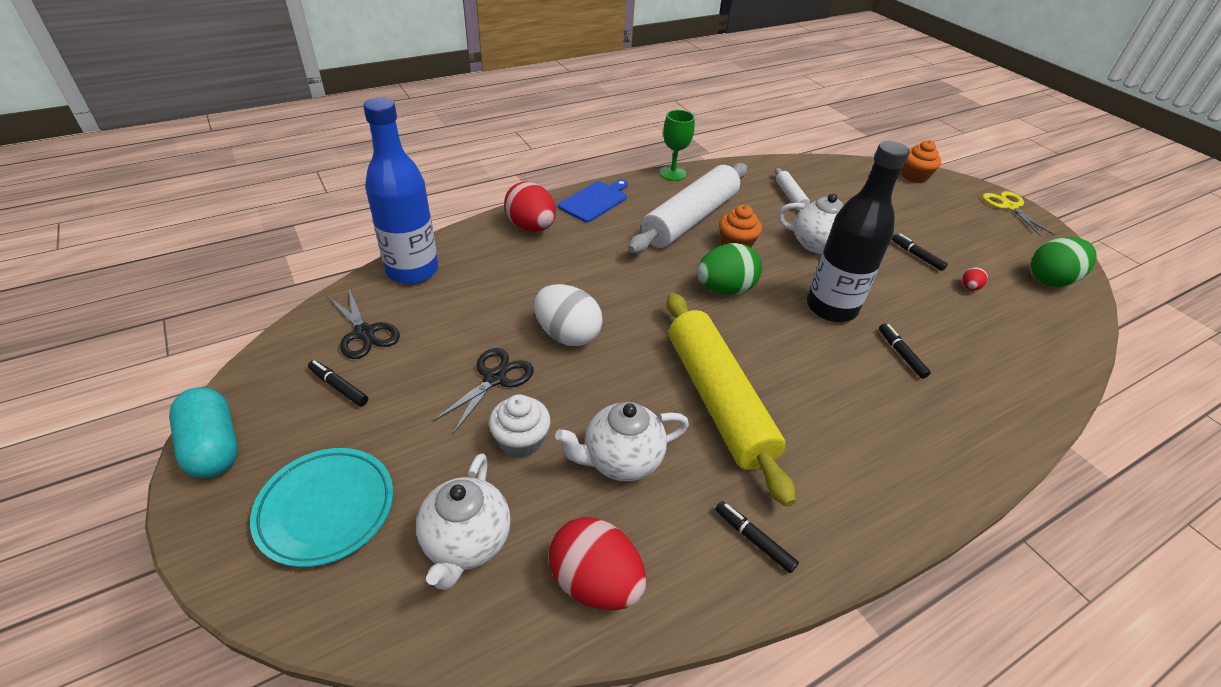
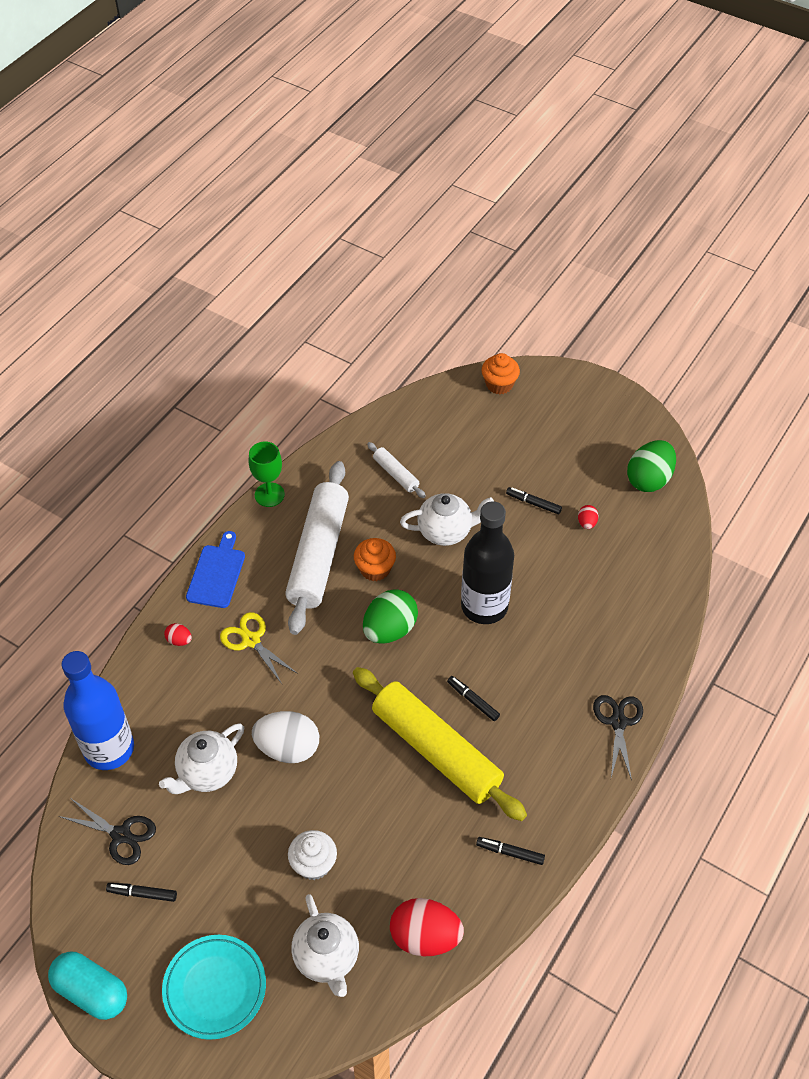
camera: 25 degrees left, 10 degrees up
black scissors [432,348,534,434] -> black scissors moved to [593,695,643,780]
red egg [504,181,556,232] -> red egg [164,623,192,646], size x0.45
white teapot [555,402,689,481] -> white teapot moved to [159,723,244,794]
black marker [879,323,931,379] -> black marker moved to [447,676,500,721]
yellow scissors [982,191,1055,237] -> yellow scissors moved to [220,612,298,684]

